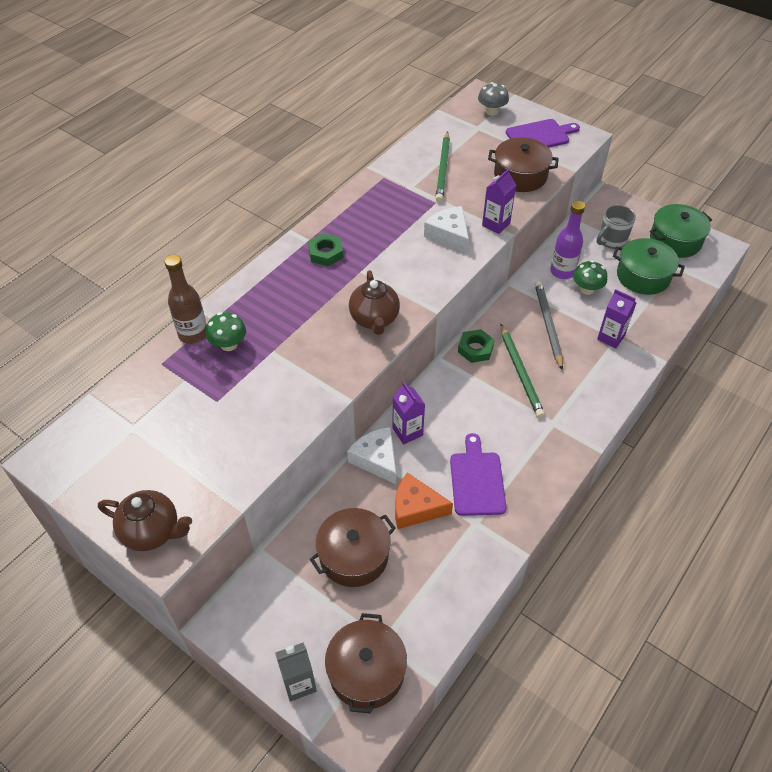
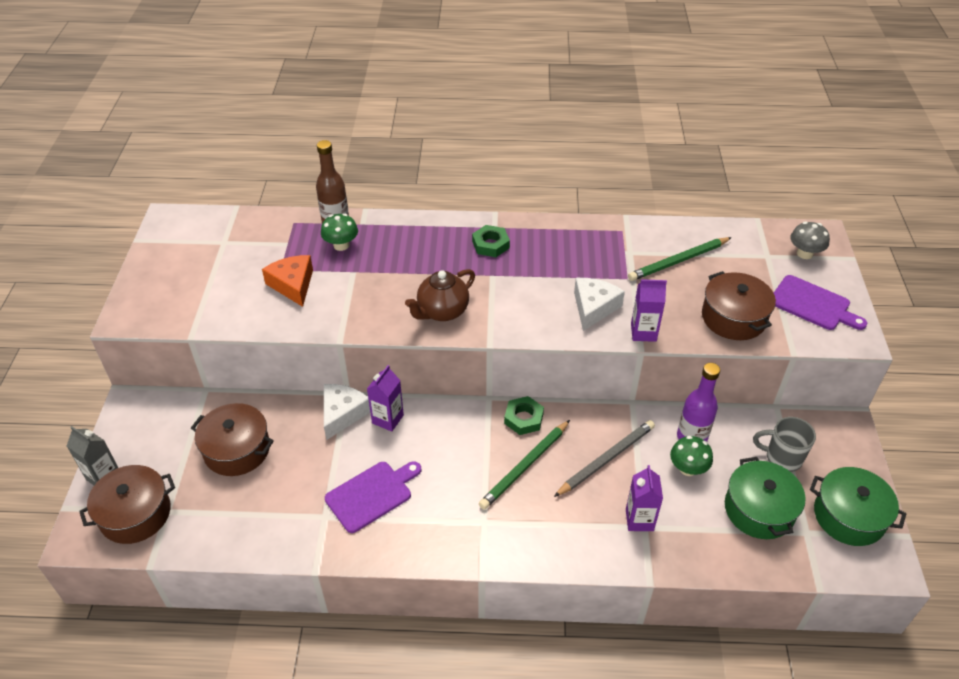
camera: 55 degrees right, 5 degrees down
brown teapot [98,490,192,551] -> none
orange cheese [395,472,453,529] -> orange cheese moved to [262,255,313,307]

